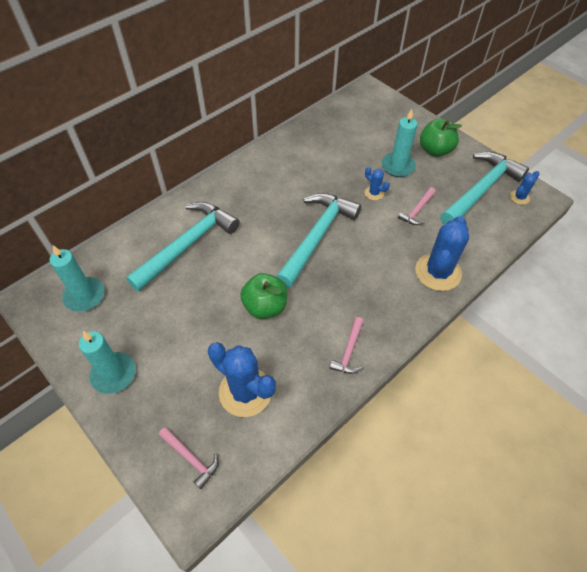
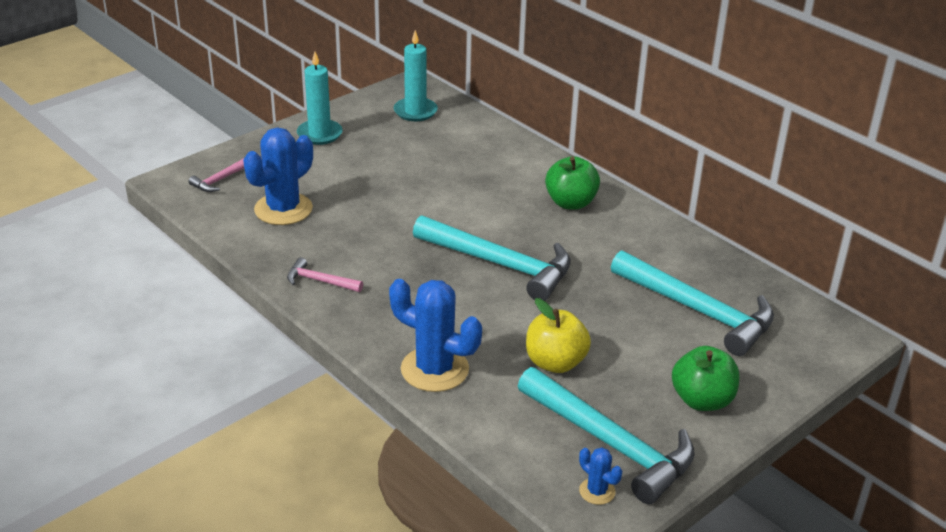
camera: 90 degrees right, 20 degrees down
turquoise hammer [126,202,240,292] -> turquoise hammer moved to [611,250,774,356]
green apple [240,273,287,319] -> green apple moved to [545,156,600,210]
blue cactus [365,167,390,200] -> none
turquoise candle [382,109,417,177] -> none
pink hammer [398,187,436,225] -> yellow apple [526,298,591,373]

